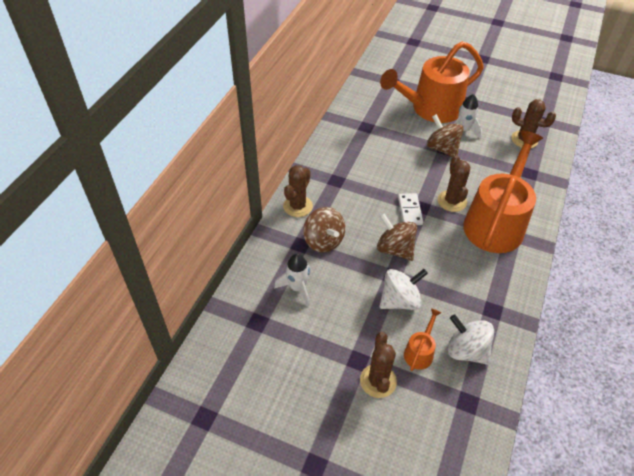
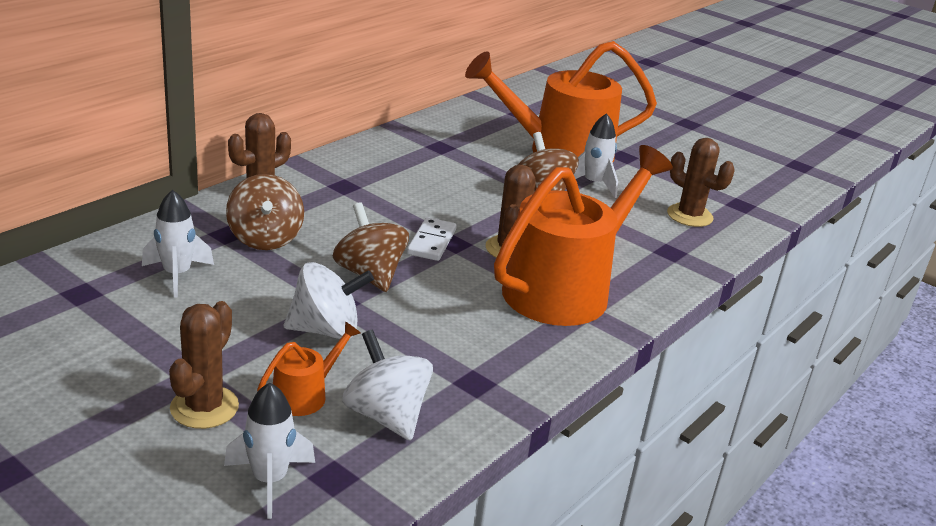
camera: 15 degrees right, 20 degrees down
none -> white rocket [224,382,315,519]

